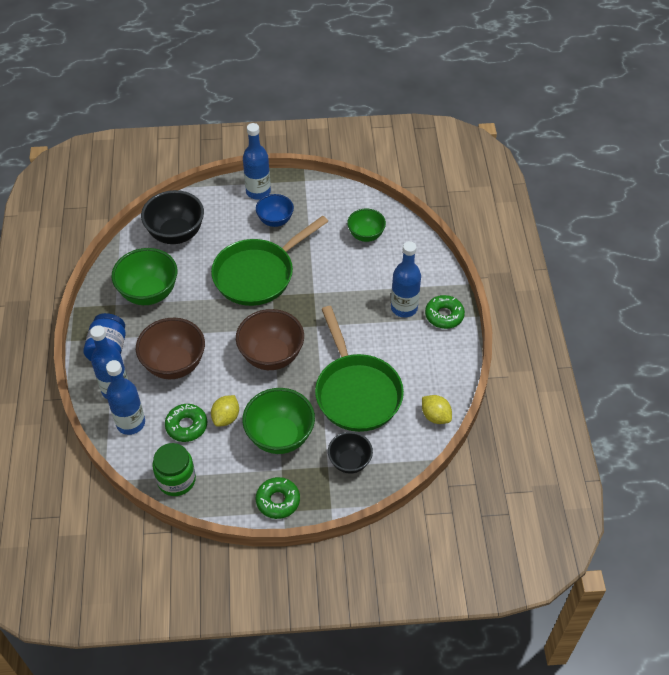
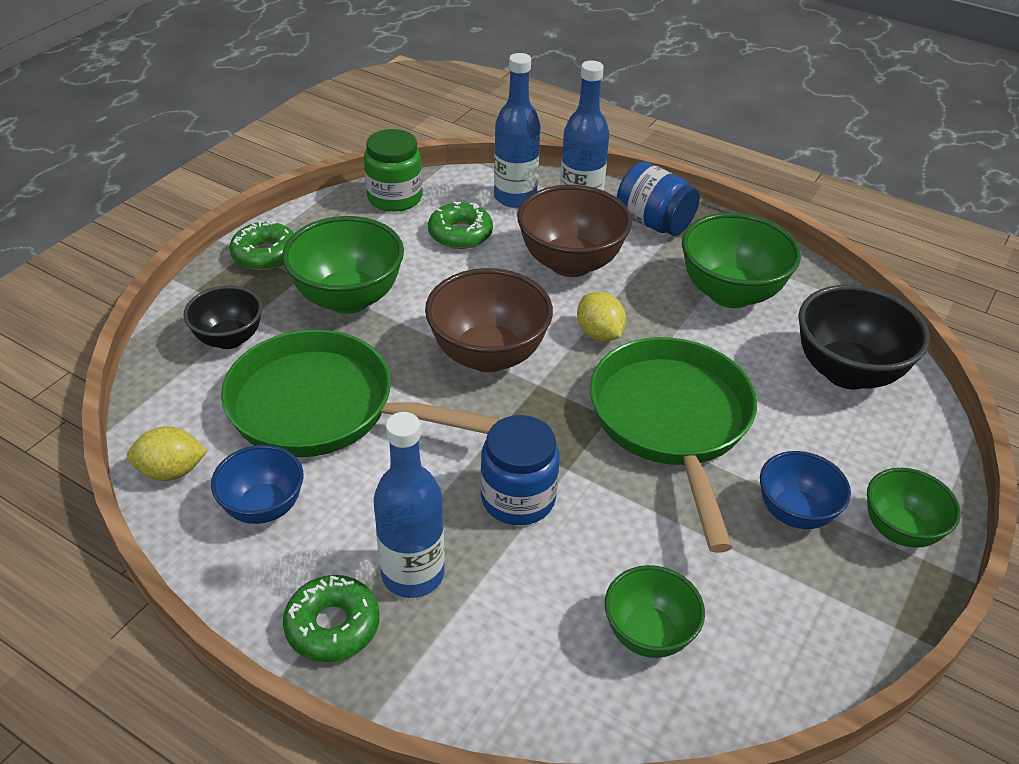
camera: 125 degrees right, 10 degrees down
yellow lemon [211,395,239,427] -> yellow lemon moved to [577,292,626,341]
blue bottle [243,123,271,200] -> green bowl [867,468,961,548]
none -> blue bowl [211,445,303,524]
none -> blue jar [480,415,560,525]

